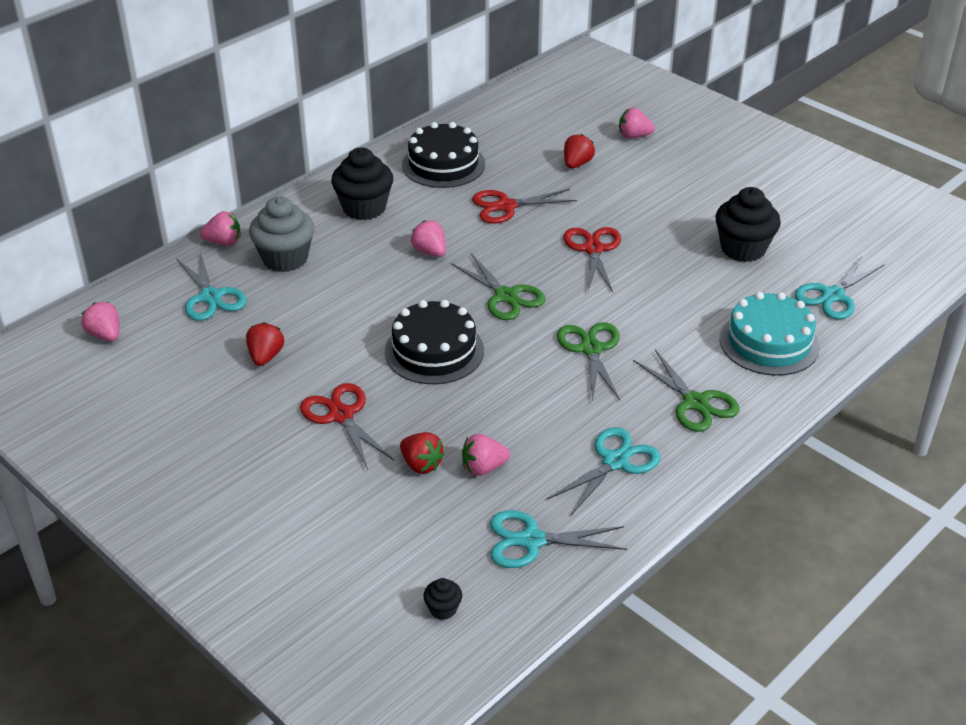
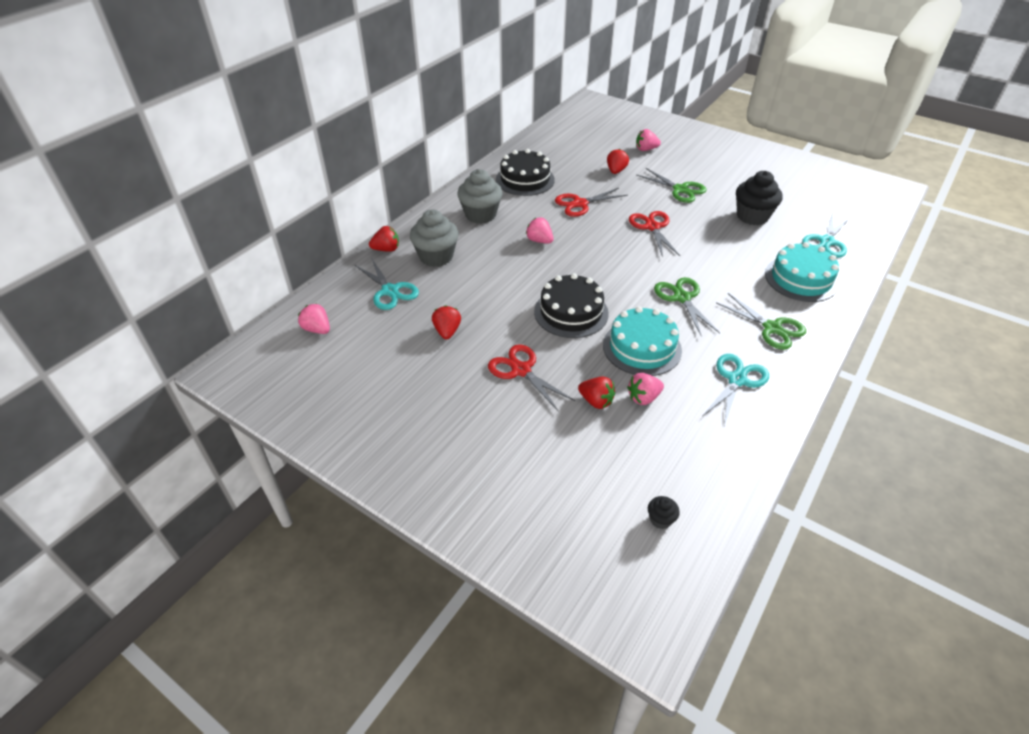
camera: 10 degrees left, 5 degrees up
pink strawberry [200,211,240,246] -> red strawberry [369,226,399,252]
black cupcake [331,148,393,220] -> grey cupcake [457,169,503,224]
green scissors [451,253,545,320] -> green scissors moved to [637,168,707,203]
turquoise scissors [490,510,627,568] -> none
none -> turquoise cake [603,306,682,376]

